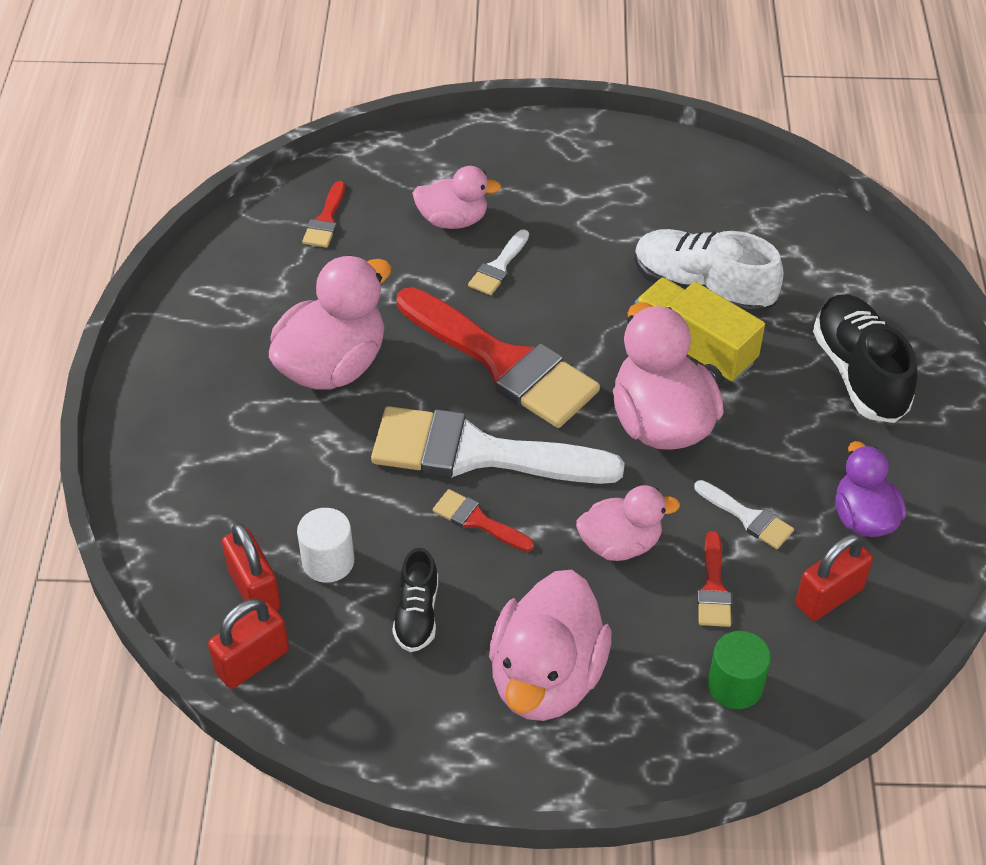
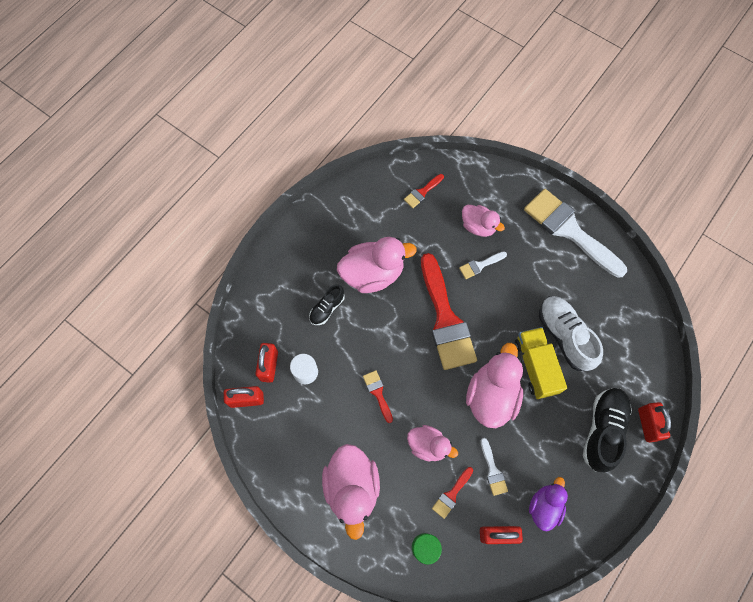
camera: 35 degrees right, 20 degrees up
white brush [371,406,625,484] -> white brush moved to [524,189,627,278]
black shoe [392,548,438,652] -> black shoe moved to [309,284,345,325]
pink duck [489,570,612,721] -> pink duck turned 60 degrees counterclockwise [322,444,380,540]
none -> red padlock [638,402,671,442]

